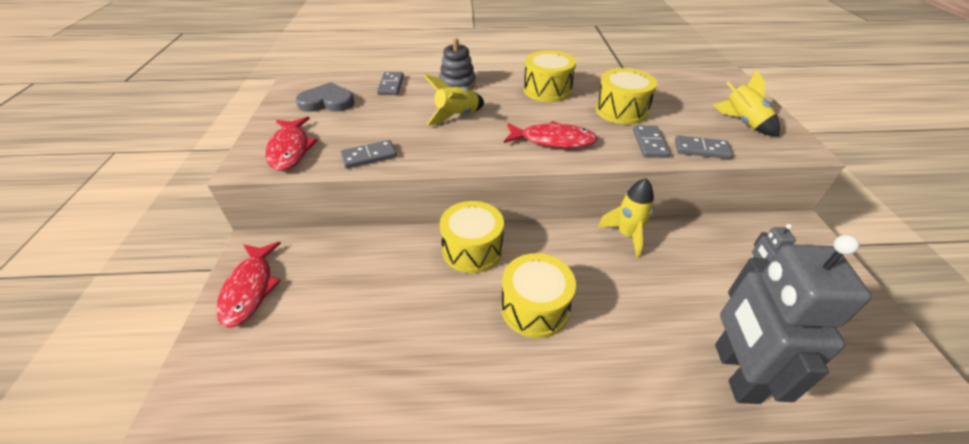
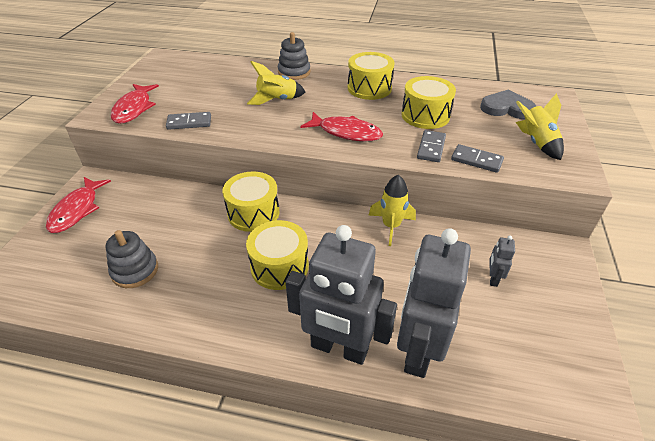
camera: 15 degrees right, 0 degrees up
grey heart [296,82,355,112] -> grey heart moved to [480,89,536,119]
grey domino [377,72,404,95] -> none
none -> grey stacking toy [105,230,158,288]
none -> grey robot [286,225,397,365]

